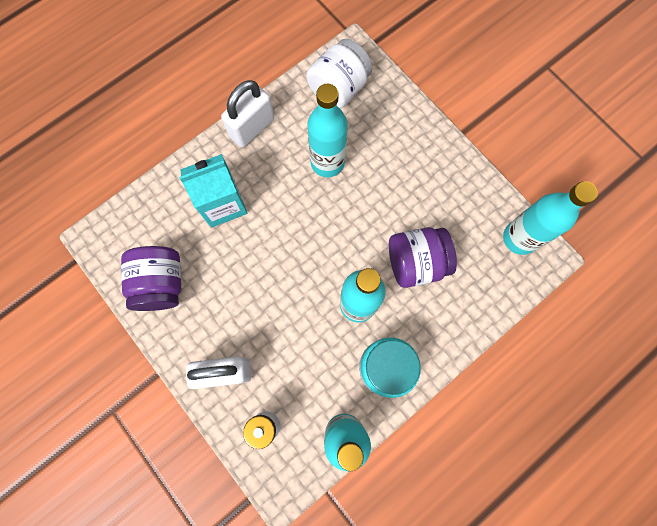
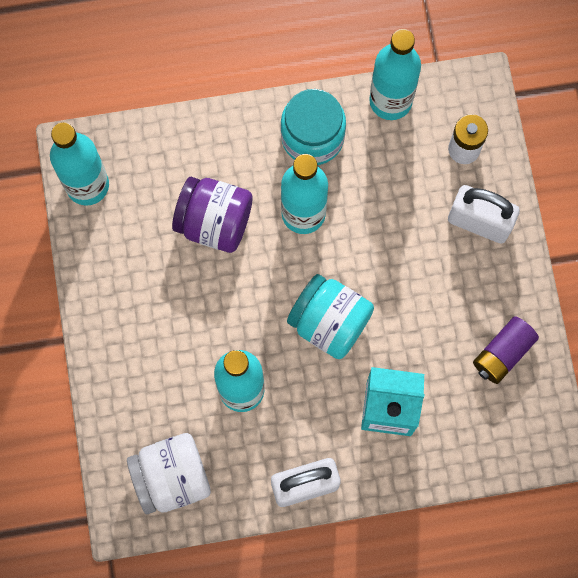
camera: 150 degrees left, 0 degrees up
purple jar [121,246,181,311] -> purple battery [473,316,539,384]
none -> turquoise jar [287,274,374,359]

